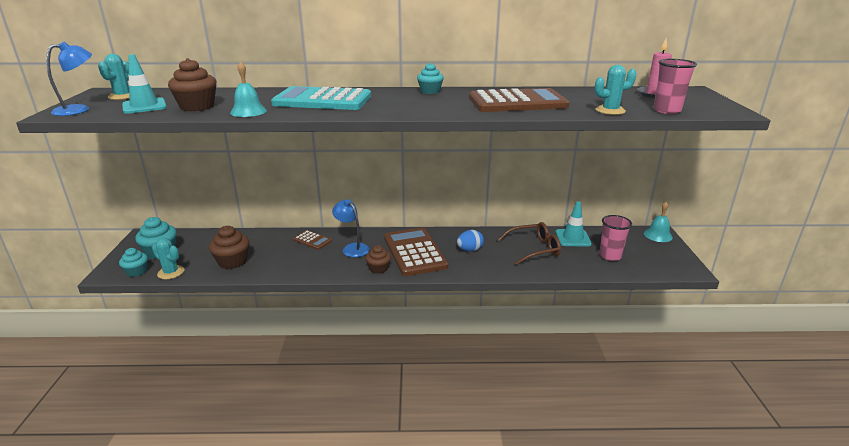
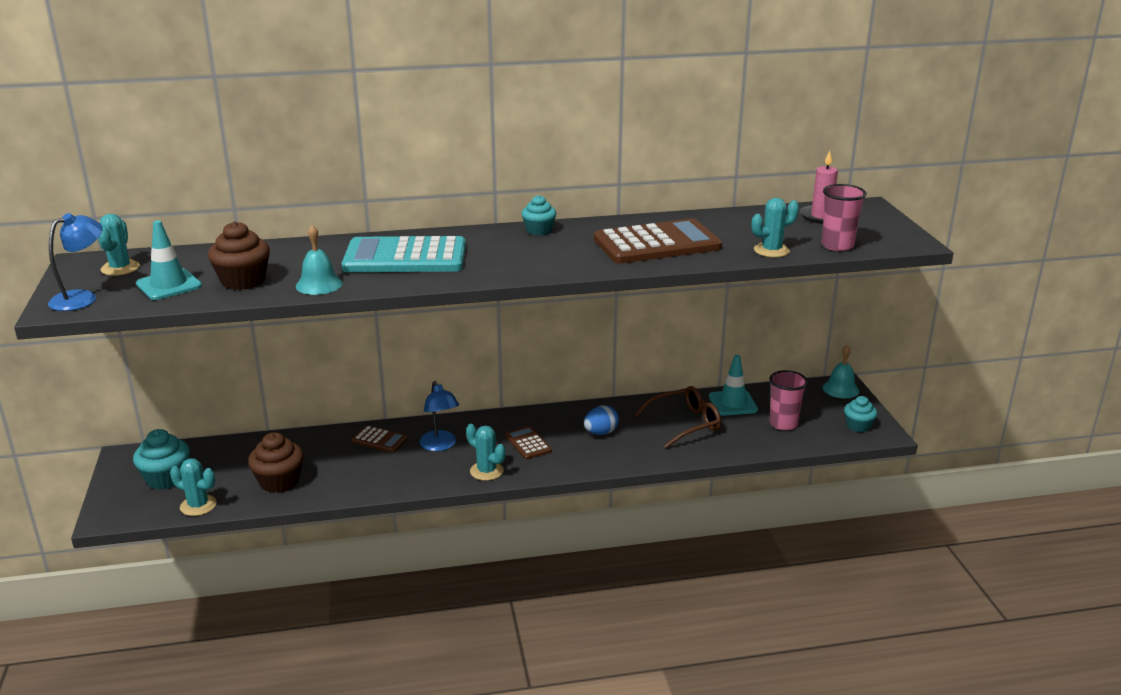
camera: 10 degrees left, 0 degrees up
turquoise cupcake [119,248,148,277] -> turquoise cupcake moved to [844,396,877,432]
blue lamp [332,199,370,257] -> blue lamp turned 150 degrees counterclockwise [419,381,459,451]
brown cupcake [365,245,391,274] -> turquoise cactus [466,424,506,481]
brown calculator [384,227,448,276] -> brown calculator [505,426,552,459], size x0.47

